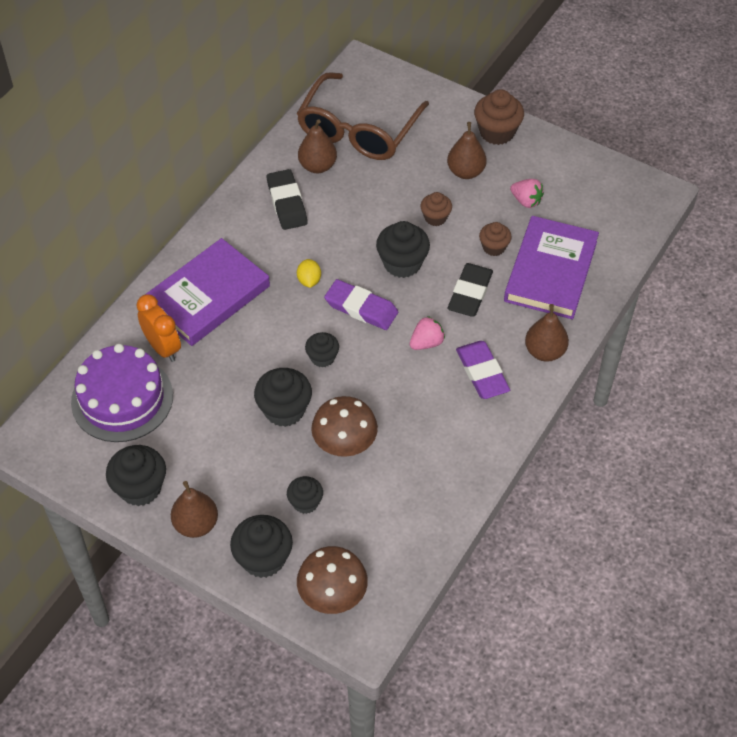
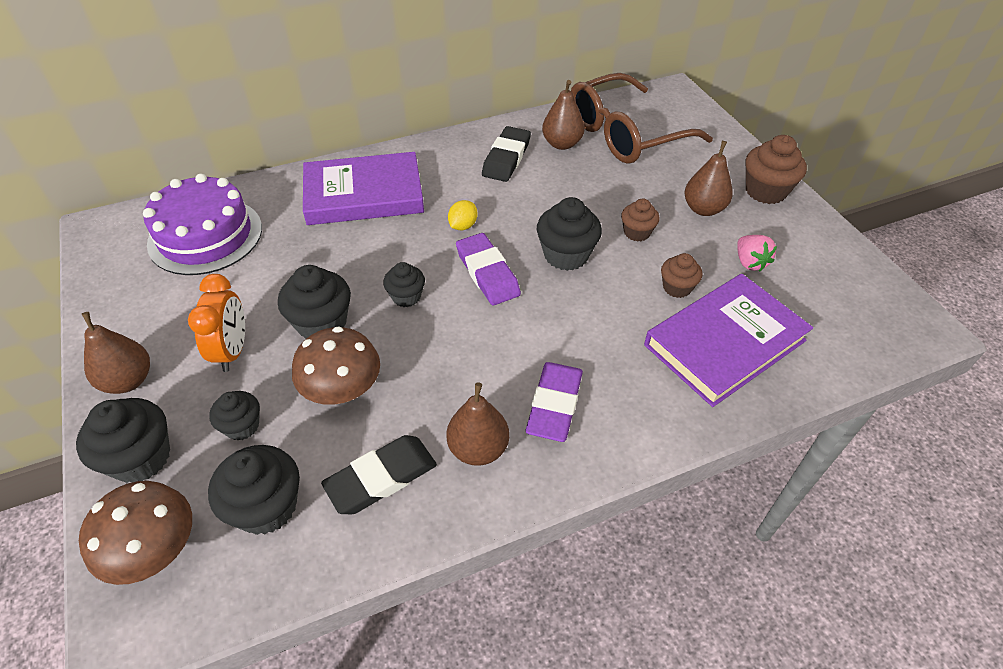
camera: 35 degrees right, 5 degrees down
black cupcake [106,445,166,506] -> black cupcake moved to [208,445,300,535]
orange clock [136,294,181,362] -> orange clock moved to [188,274,245,372]
pink strawberry [410,316,445,350] -> none
black eraser [448,263,493,317] -> black eraser moved to [321,435,437,514]
brown pear [525,304,569,362] -> brown pear moved to [447,382,509,466]

